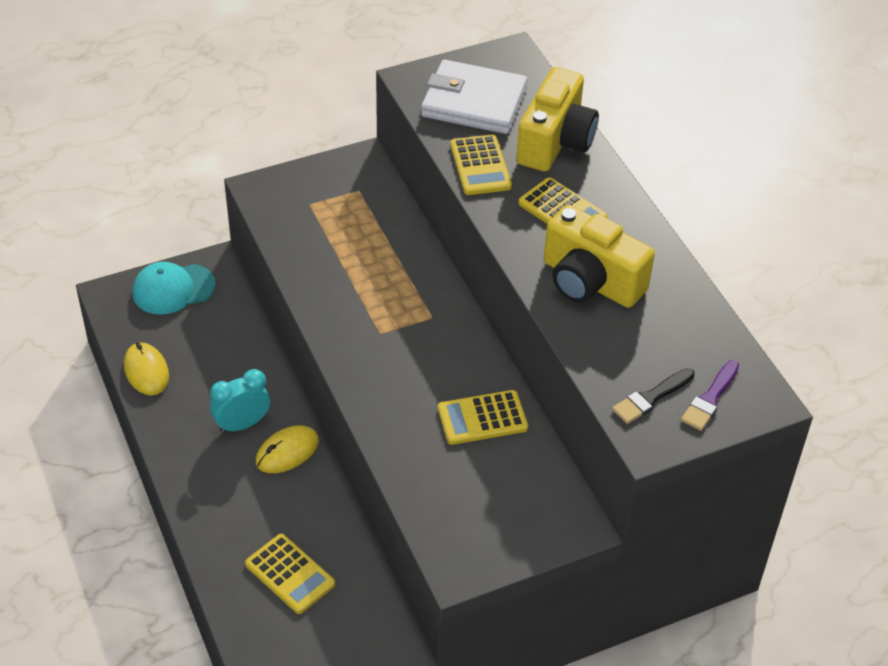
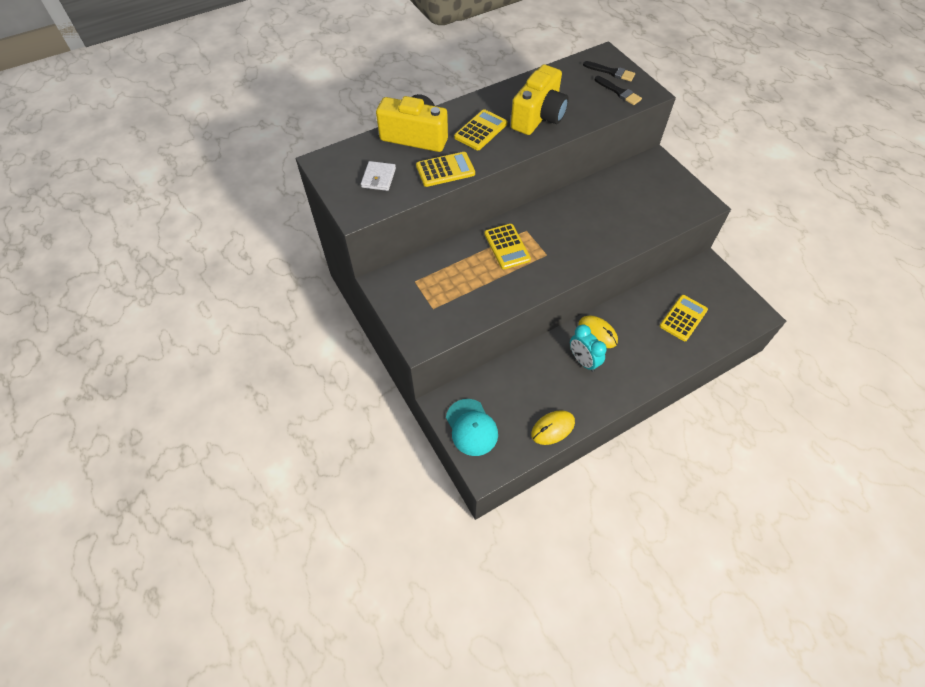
camera: 95 degrees left, 10 degrees up
white wallet [421,59,528,134] -> white wallet [361,161,396,191], size x0.51
yellow calculator [438,390,528,445] -> yellow calculator moved to [484,224,531,269]
purple brush [681,360,739,431] -> black brush [583,61,635,82]

